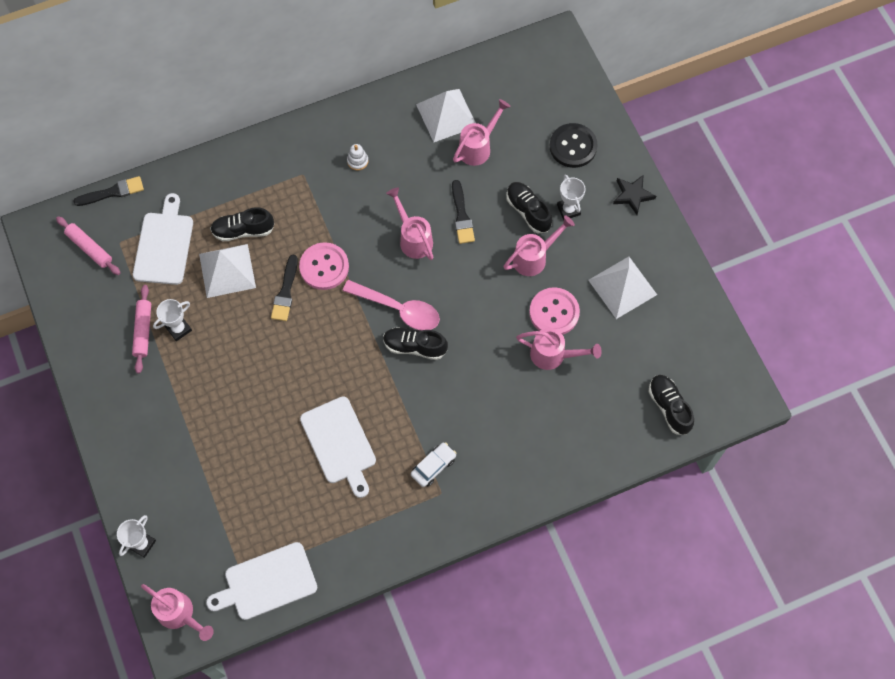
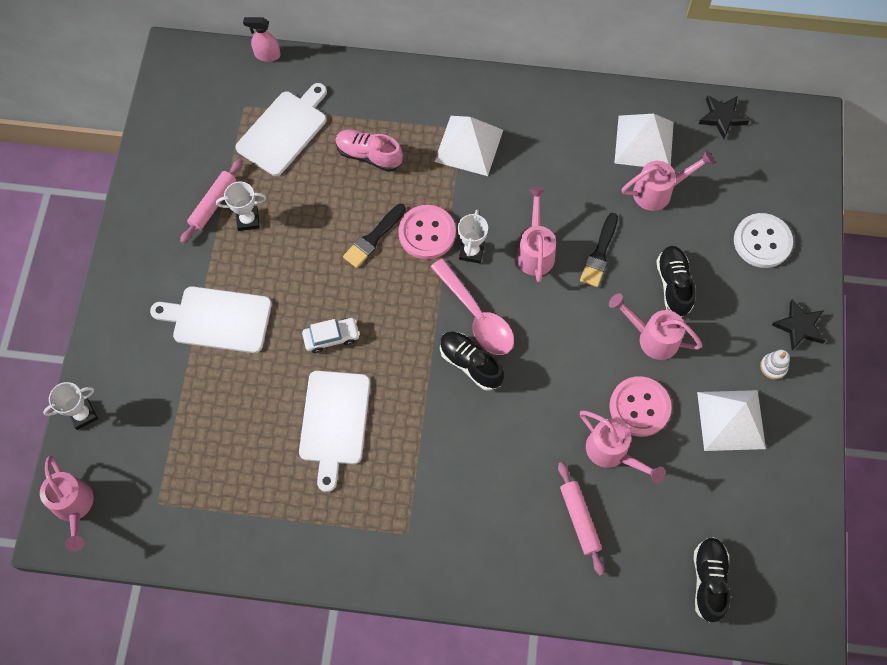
camera: 30 degrees right, 0 degrees up
pink rolling pin [56,216,121,275] -> pink rolling pin moved to [558,462,605,576]
black brush [73,176,144,206] -> pink spray bottle [243,17,281,62]
white pyramid [199,244,256,298] -> white pyramid moved to [434,116,503,176]
white cutting board [206,542,317,620] -> white cutting board moved to [150,286,272,353]
black shoe [210,207,274,241] -> pink shoe [335,130,403,172]
white stacking toy [347,144,368,171] -> white stacking toy moved to [760,350,790,380]
white car [411,442,457,487] -> white car moved to [302,318,360,353]
pink watering can [504,215,575,276] -> pink watering can turned 150 degrees counterclockwise [609,293,702,360]
black button [550,123,598,168] -> white button [734,213,793,268]
white trophy [557,174,585,220] -> white trophy moved to [458,210,488,263]
none -> black star [698,95,749,139]

